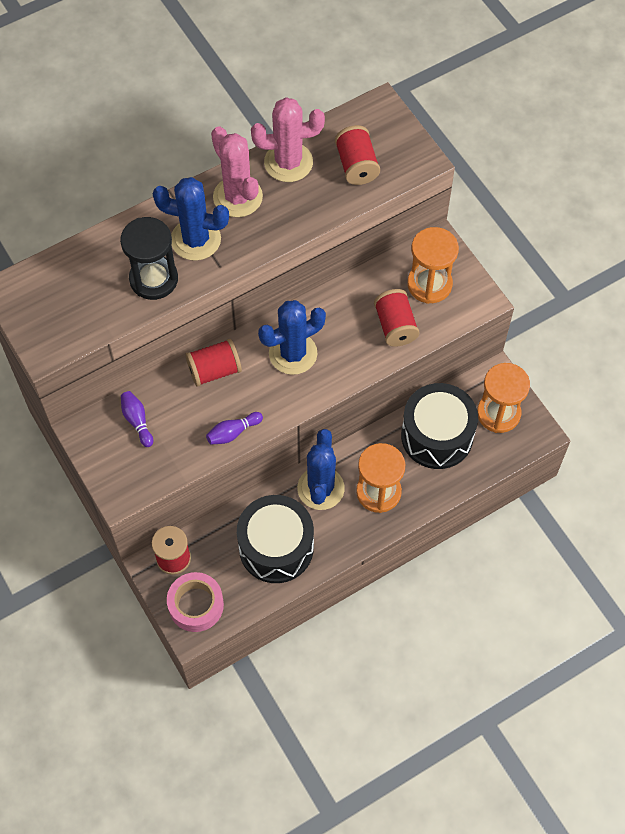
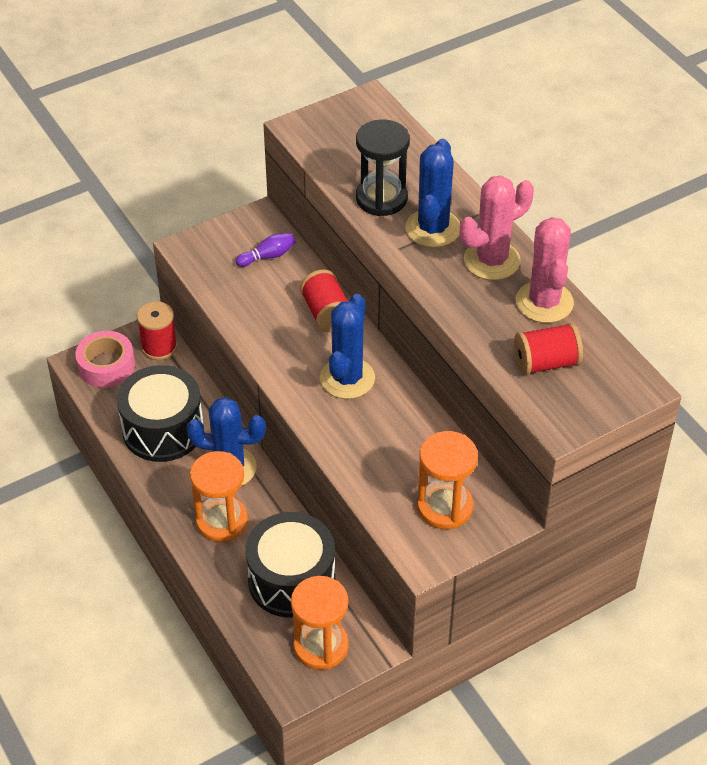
camera: 90 degrees right, 15 degrees down
purple bowling pin [206,412,263,445] -> none
blue cactus [258,300,326,375] -> blue cactus turned 45 degrees clockwise [320,294,375,399]
red spool [374,289,419,347] -> none

